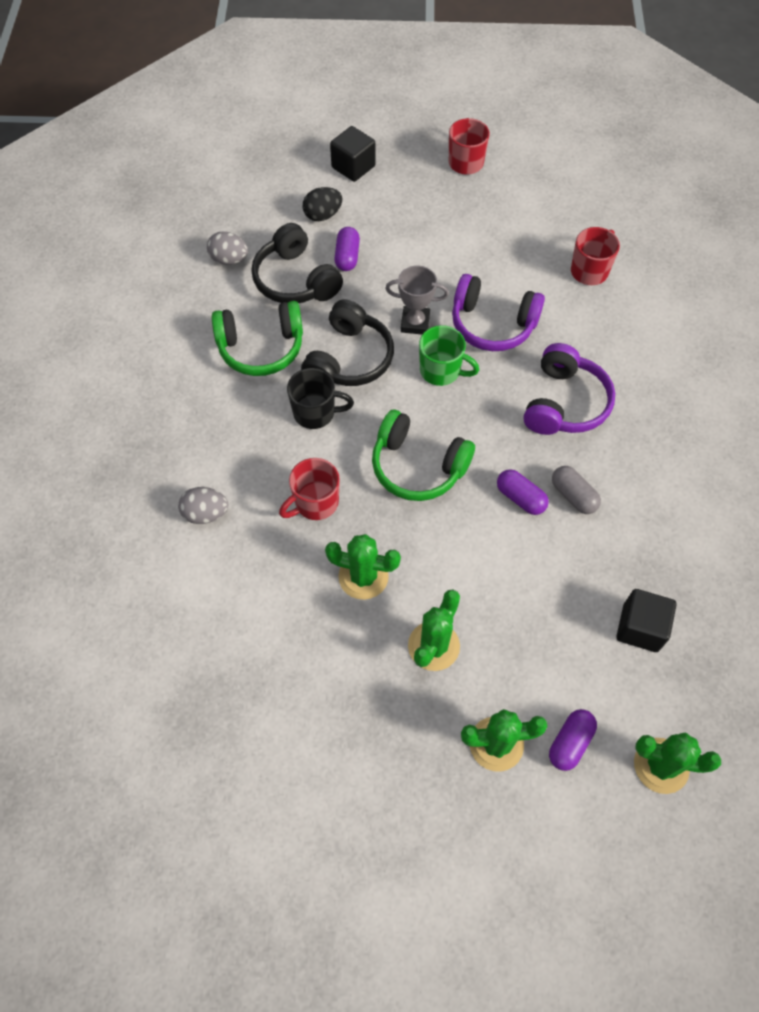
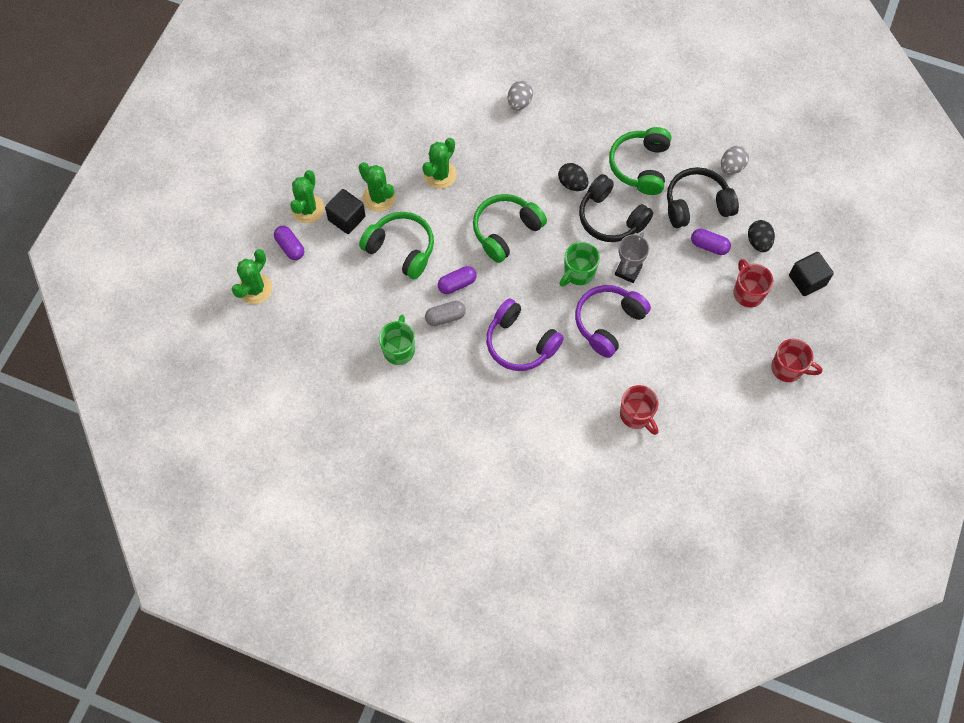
camera: 110 degrees right, 5 degrees up
red mug [279,458,340,520] -> red mug moved to [733,259,774,308]
black mug [287,368,354,429] -> black egg [558,163,589,191]
black cube [616,589,677,652] -> black cube moved to [325,189,366,234]
none -> green headphones [359,212,434,279]
none -> green mug [379,315,415,365]

